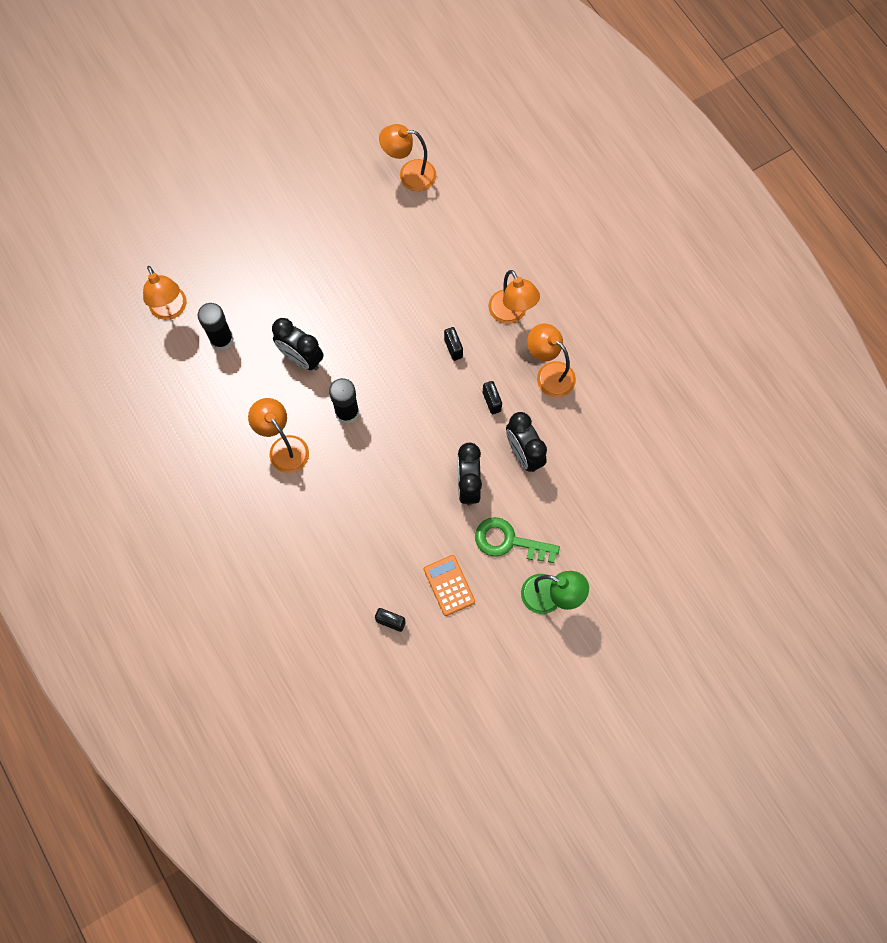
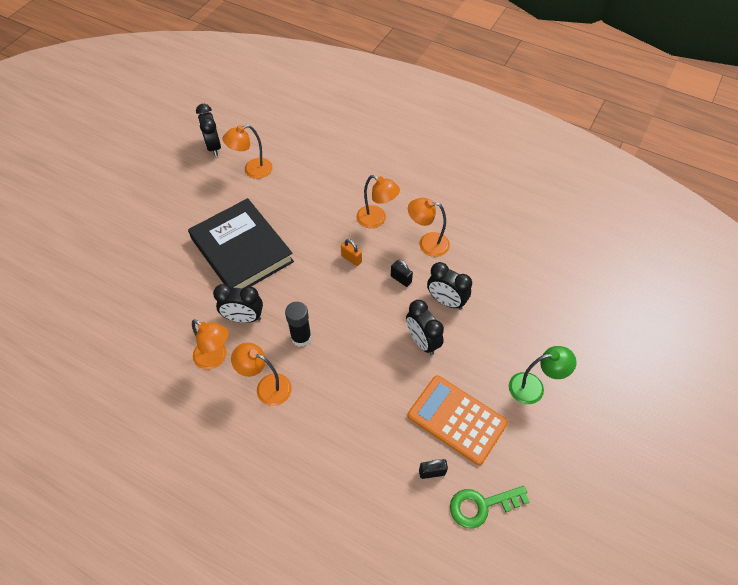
camera: 30 degrees left, 15 degrees down
orange lamp [143,266,187,320] -> orange lamp moved to [192,320,229,369]
black glue stick [198,303,234,351] -> none
orange calculator [424,555,475,616] -> orange calculator [408,375,508,465], size x1.84
black padlock [444,327,463,361] -> orange padlock [341,239,362,266]
green key [475,517,560,563] -> green key moved to [450,486,529,529]
none -> black book [188,198,294,289]
none -> black clock [196,104,221,156]

